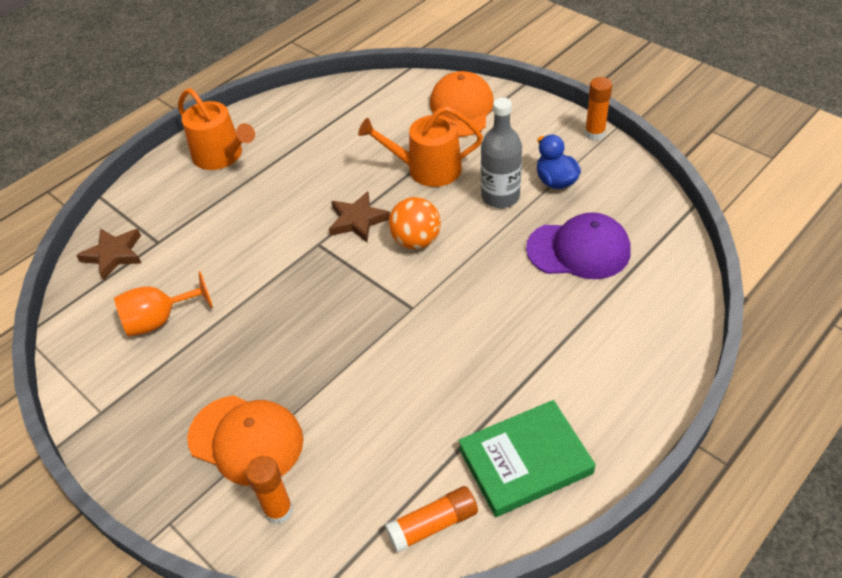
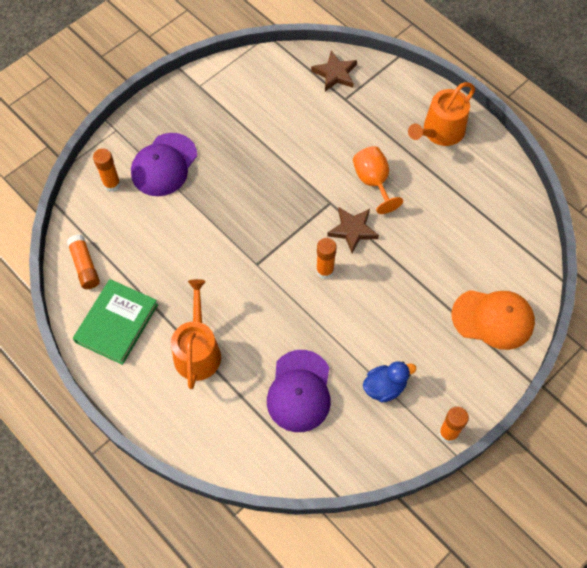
camera: 90 degrees right, 15 degrees up
orange goblet [114,271,213,337] -> orange goblet moved to [353,146,403,214]
orange cap [187,395,303,486] -> purple cap [131,133,197,196]
orange watering can [358,106,483,187] -> orange watering can moved to [171,279,221,389]
orange ball [389,197,441,249] -> orange glue stick [316,238,337,279]
green book [458,400,596,517] -> green book turned 45 degrees clockwise [73,279,158,365]
grey bottle [481,97,522,208] -> none

